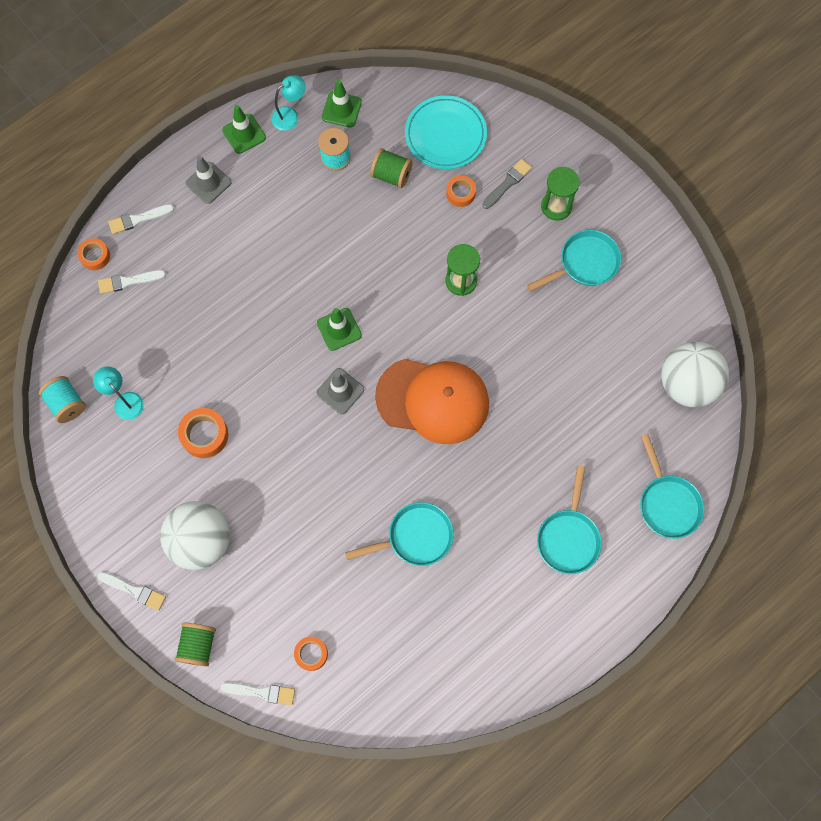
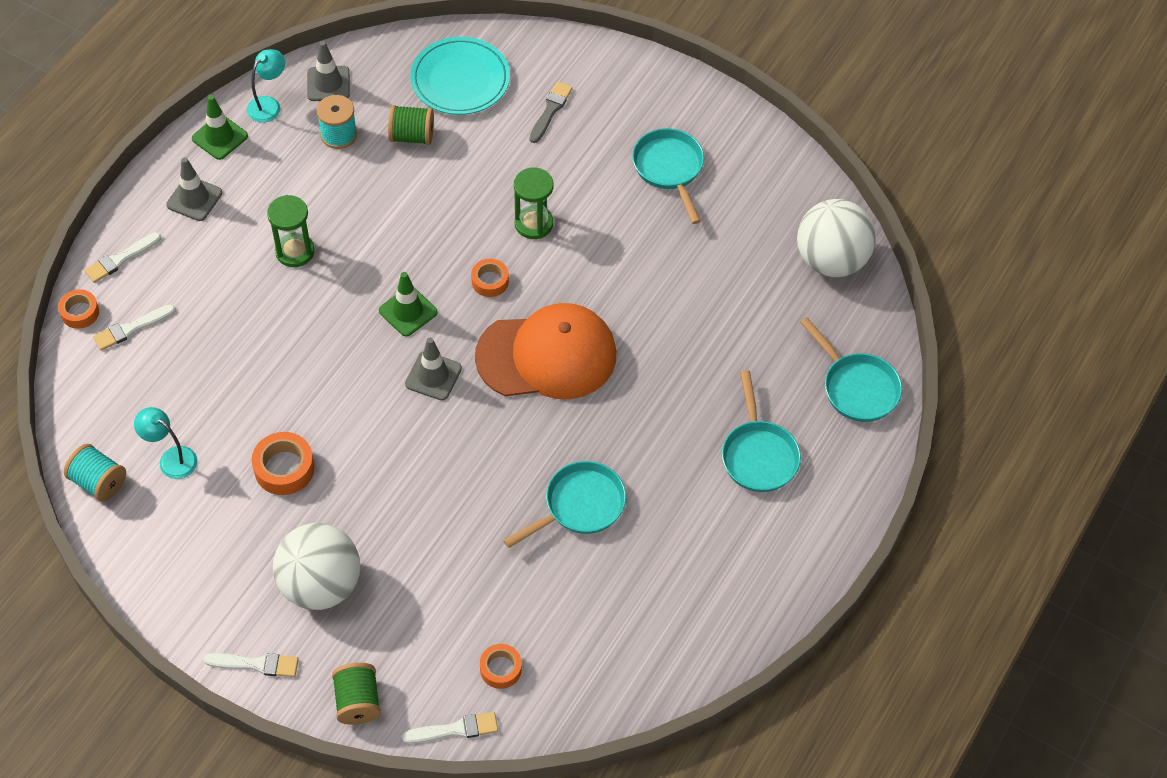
camera: 20 degrees left, 15 degrees down
green traffic cone [322,80,362,127] -> grey traffic cone [307,41,350,101]
orange tape [446,175,476,207] -> orange tape moved to [471,259,509,297]
turquoise pan [527,230,621,291] -> turquoise pan turned 60 degrees counterclockwise [632,128,704,224]
green hourglass [541,167,580,221] -> green hourglass moved to [267,195,315,267]

